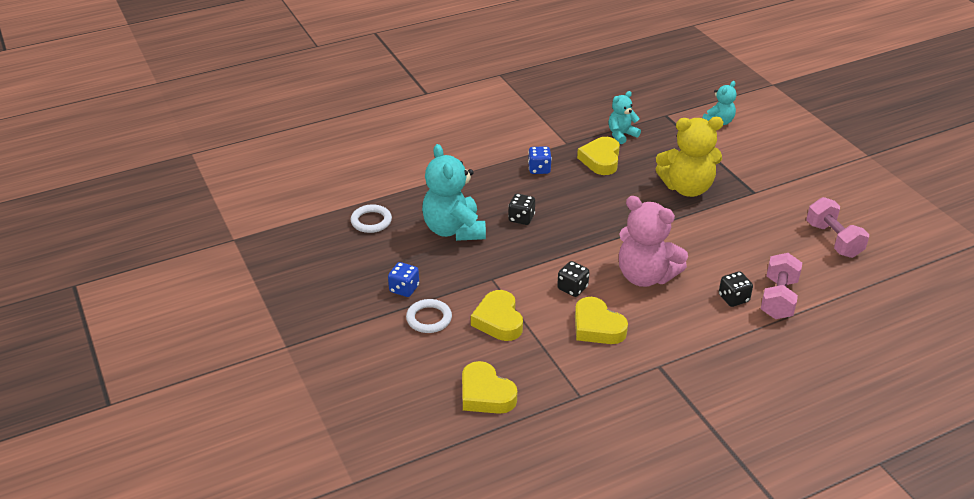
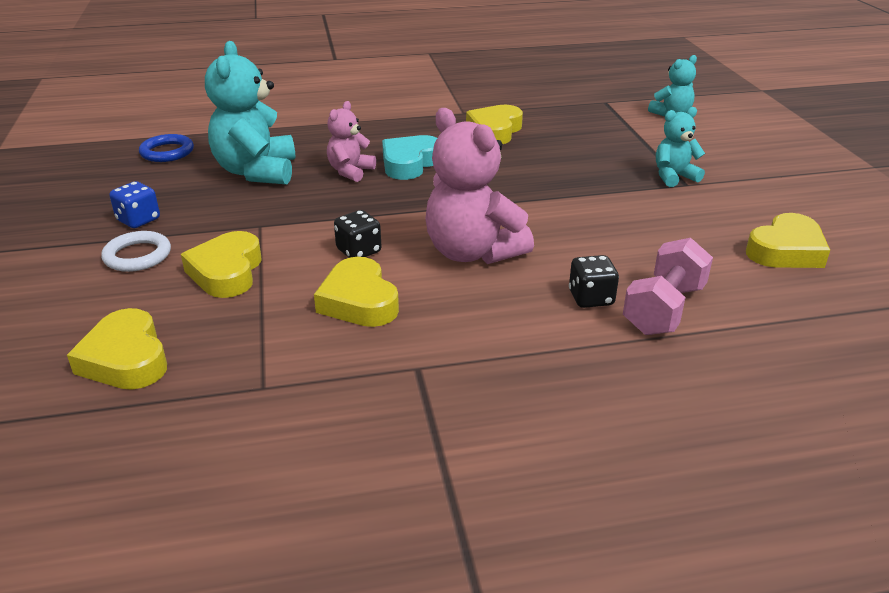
camera: 15 degrees right, 5 degrees down
white ring [351,204,392,233] -> blue ring [139,134,194,162]
black dice [508,194,535,225] -> pink teddy bear [327,101,376,182]
blue dice [528,147,552,174] -> none
turquoise teddy bear [608,91,641,144] -> turquoise teddy bear moved to [656,107,705,187]
yellow teddy bear [655,117,723,197] -> none
pink dumbbell [806,197,869,258] -> yellow heart [746,213,830,268]
none -> turquoise heart [382,135,437,180]

